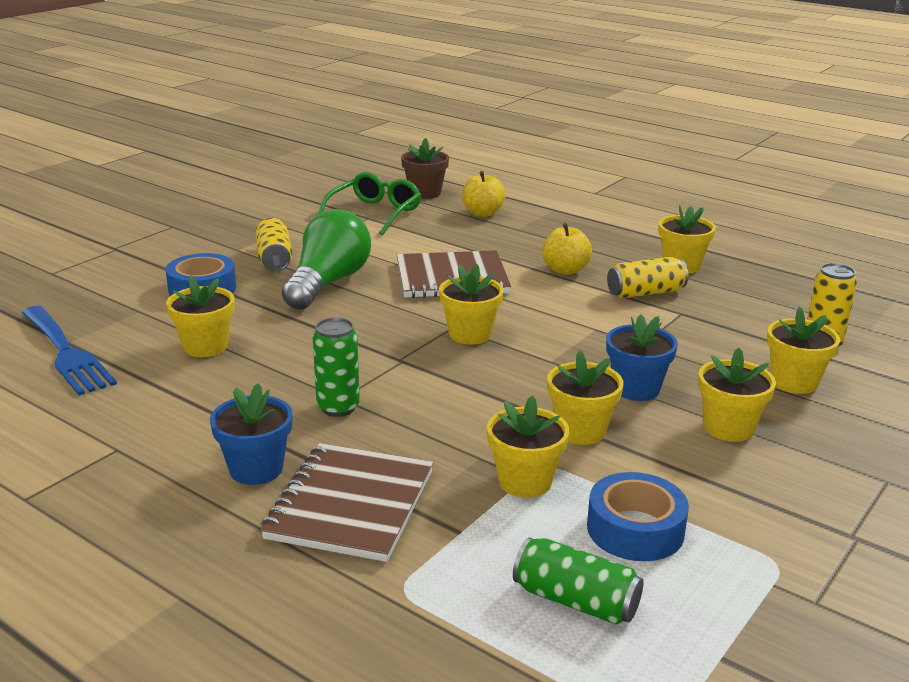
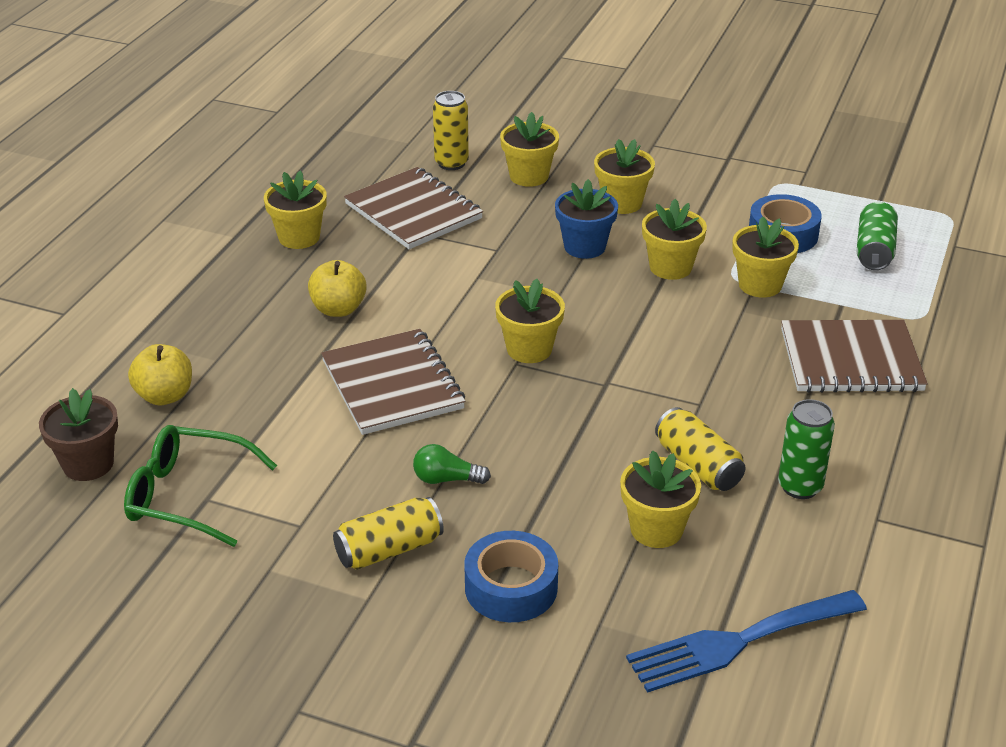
camera: 105 degrees left, 10 degrees up
blue fork [21,306,117,396] -> blue fork turned 150 degrees counterclockwise [626,590,867,693]
blue flower pot [210,383,292,485] -> none
green light bulb [282,209,371,310] -> green light bulb [413,444,491,484], size x0.44
green can [313,317,360,417] -> green can moved to [778,399,835,499]
yellow can [607,257,688,298] -> yellow can moved to [655,407,745,491]
none -> brown notebook [344,167,483,249]

